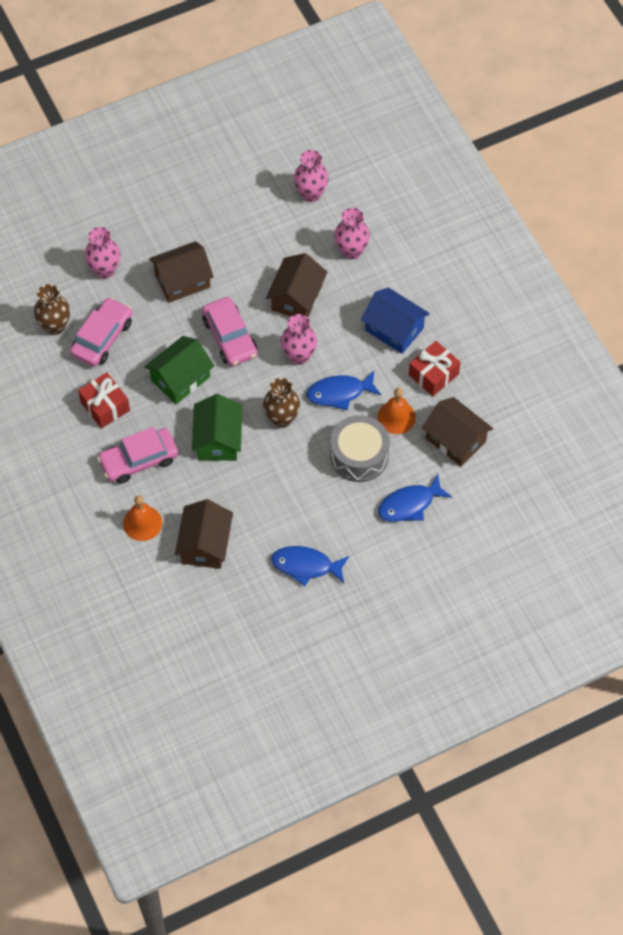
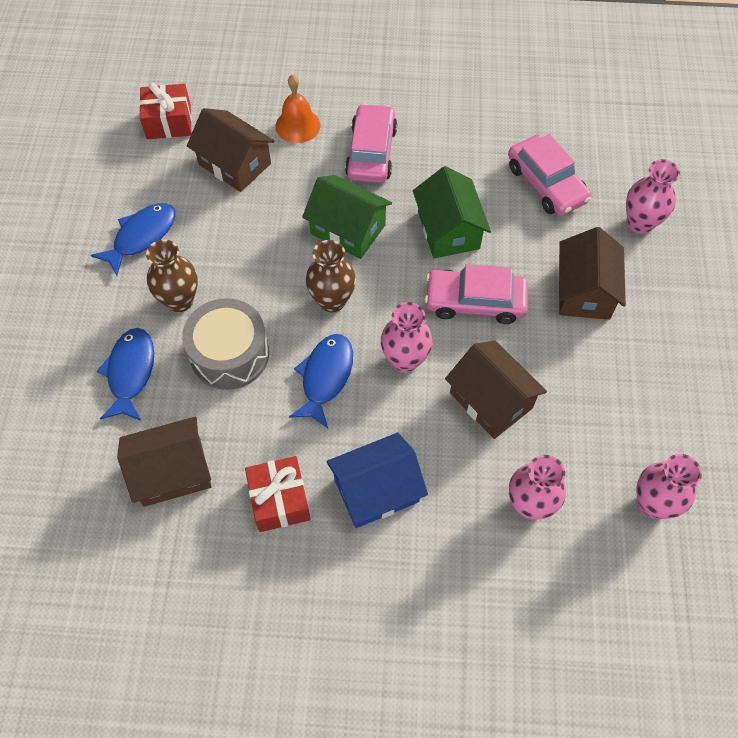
camera: 120 degrees right, 0 degrees up
brown vase [34,284,70,335] -> brown vase moved to [146,239,198,312]
red gift [78,372,130,429] -> red gift moved to [139,82,192,139]
orange bell [378,388,416,434] -> none

